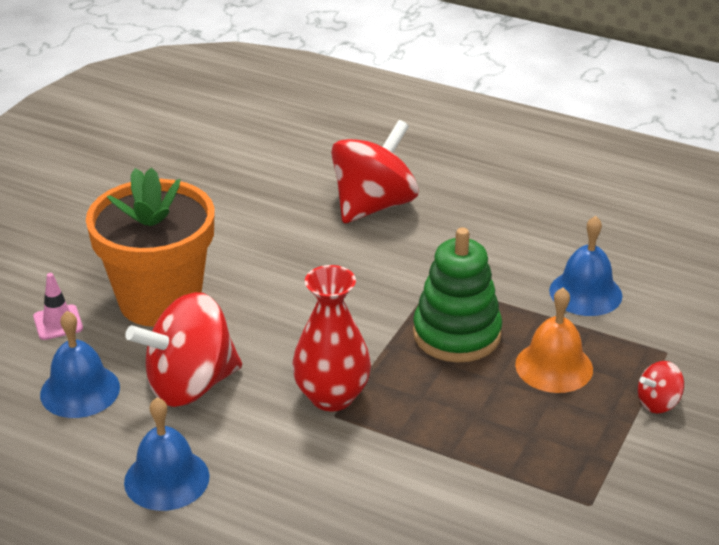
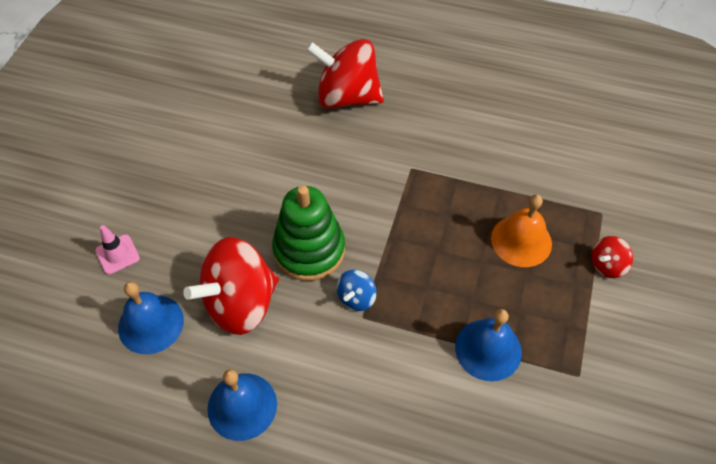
camera: 10 degrees left, 20 degrees up
orange flower pot [86,167,215,327] -> none
red vase [292,265,371,411] -> blue spinning top [337,270,377,311]
red spinning top [331,120,419,223] -> red spinning top turned 105 degrees counterclockwise [306,39,384,109]
green stacking toy [413,228,502,363] -> green stacking toy moved to [272,185,345,281]
blue bell [549,216,622,316] -> blue bell moved to [455,309,522,381]

